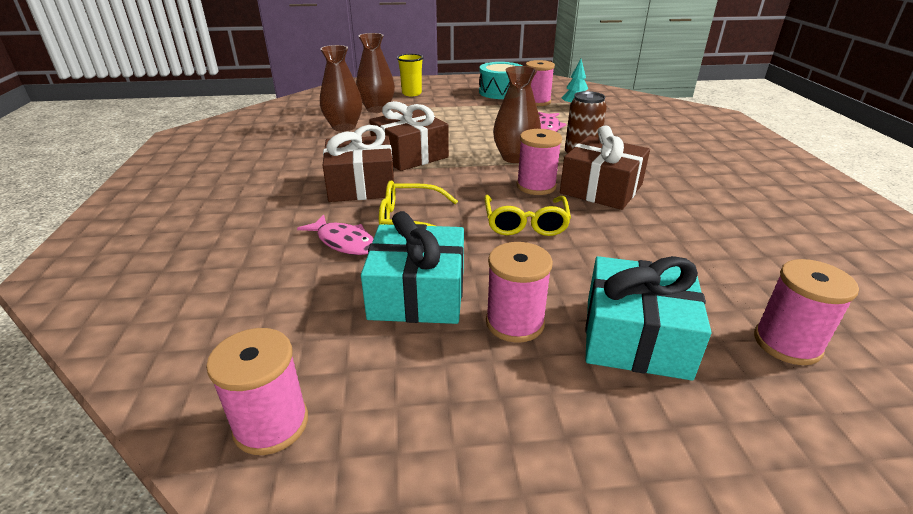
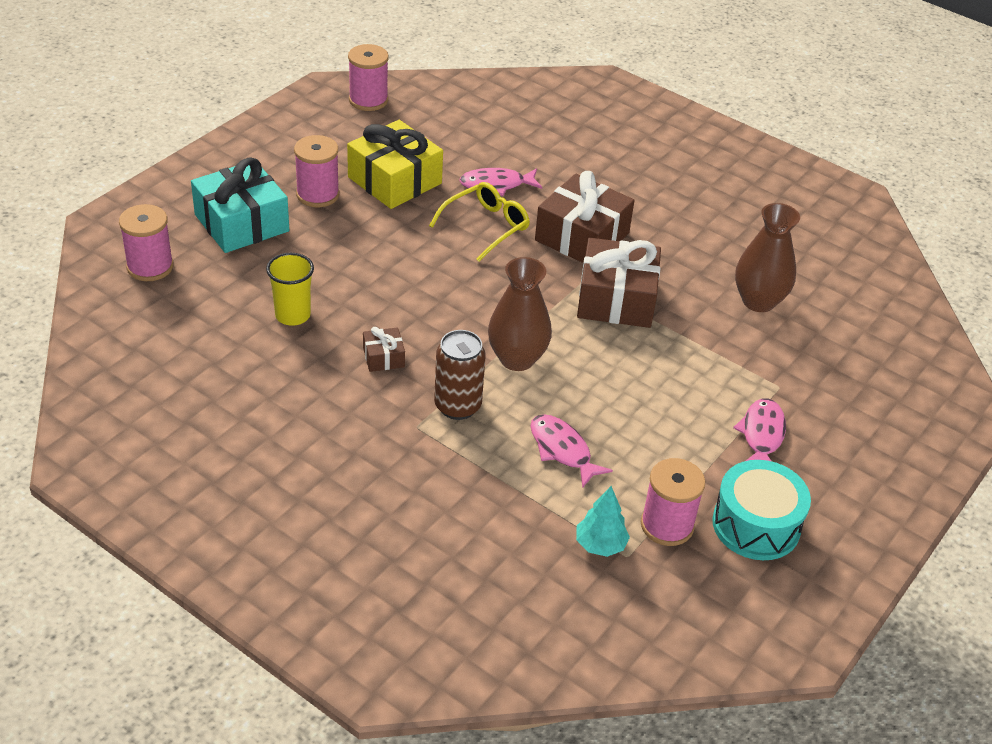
camera: 130 degrees right, 10 degrees up
brown vase [356,33,395,113] -> none
turquoise gift [361,211,464,324] -> yellow gift [347,120,443,209]
yellow cup [397,54,424,96] -> yellow cup moved to [266,253,314,326]
yellow glasses [484,195,571,236] -> none
pink spool [517,129,562,195] -> none
brown gift [560,125,650,210] -> brown gift [363,327,405,372], size x0.46
none -> pink fish [733,398,786,461]

